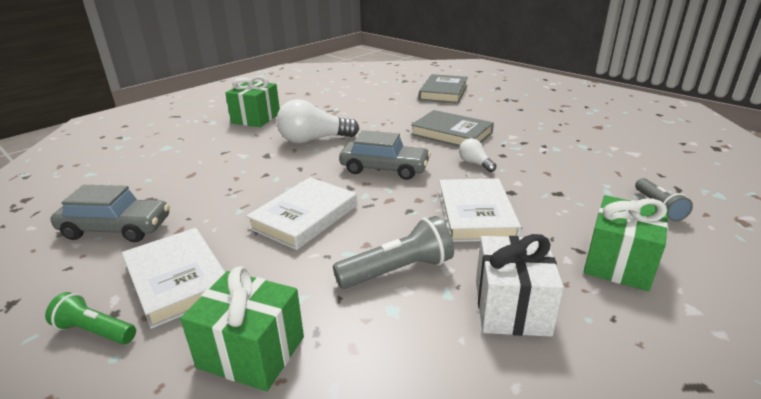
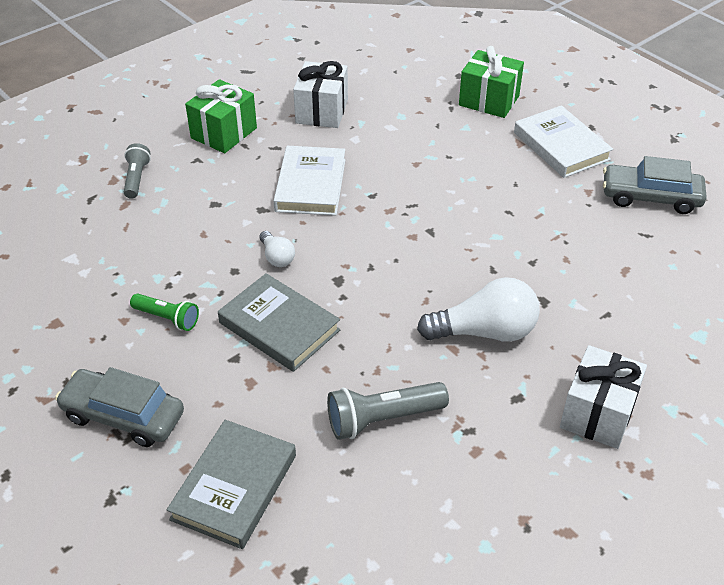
camera: 175 degrees left, 15 degrees up
green flashlight [45,292,136,344] -> green flashlight moved to [130,294,199,331]
green gift [225,76,280,127] -> white gift [560,345,647,449]
white book [246,177,357,250] -> none
grey flashlight [333,216,454,289] -> grey flashlight moved to [327,382,449,440]
grey car [339,130,431,180] -> grey car moved to [55,367,184,447]

